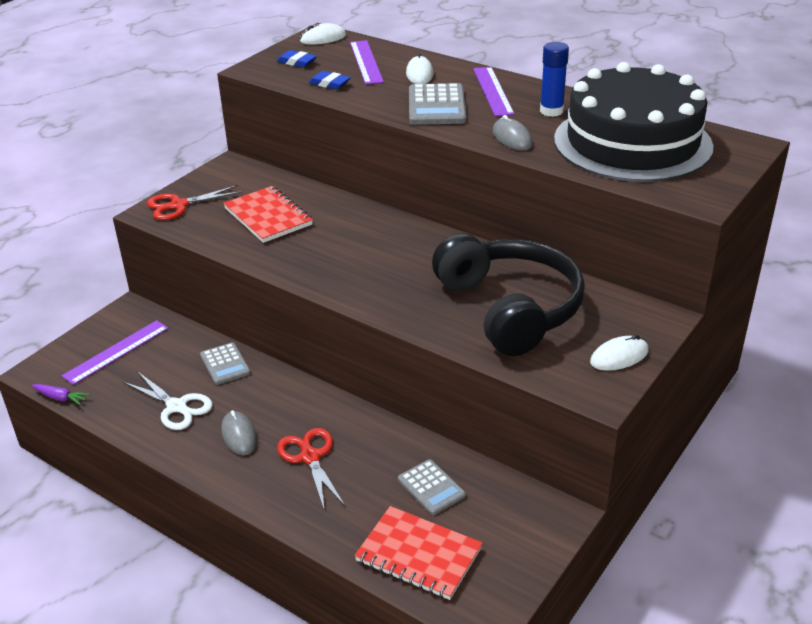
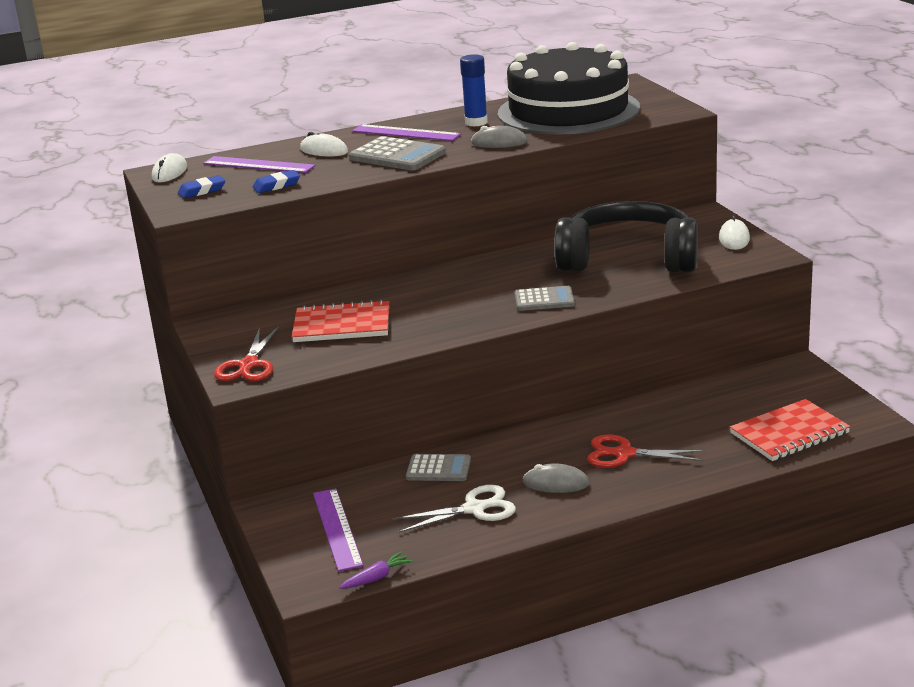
camera: 55 degrees left, 10 degrees down
grey calculator [398,459,466,515] -> grey calculator moved to [515,286,575,311]

